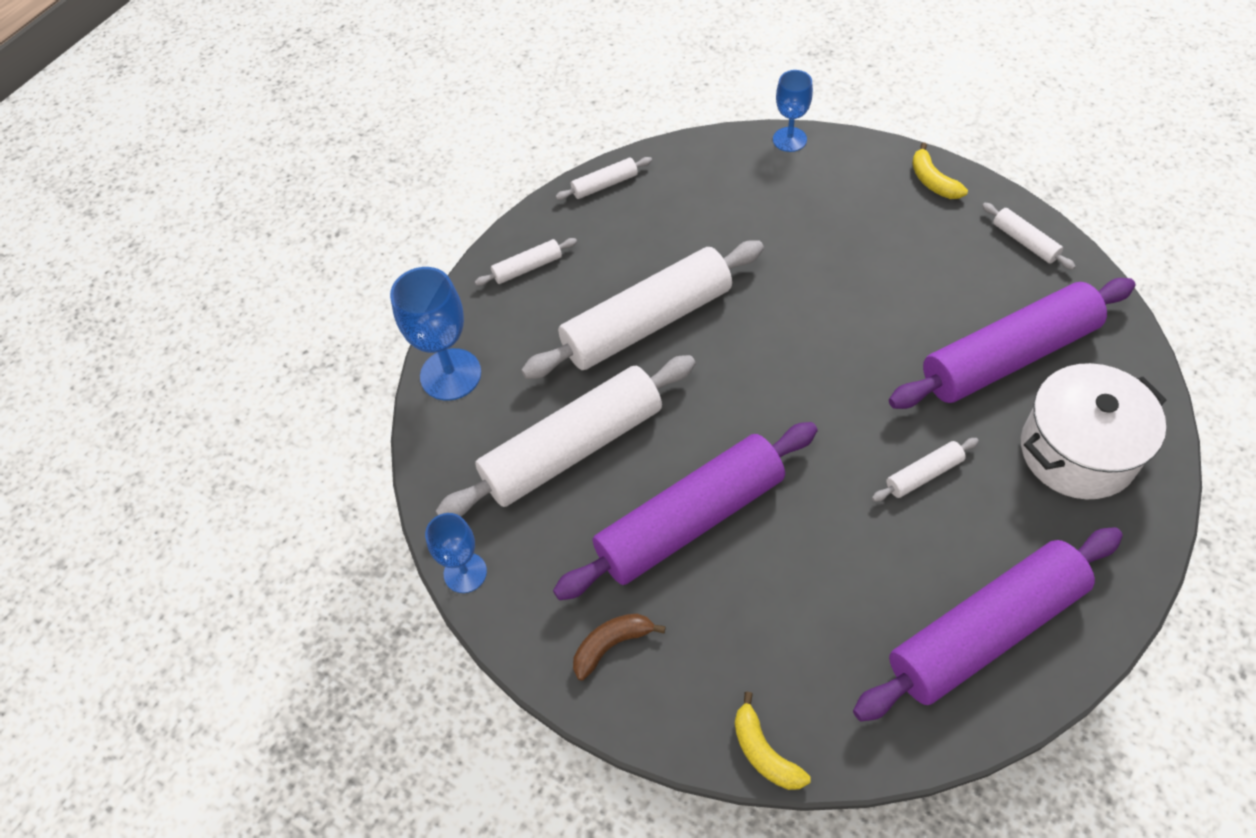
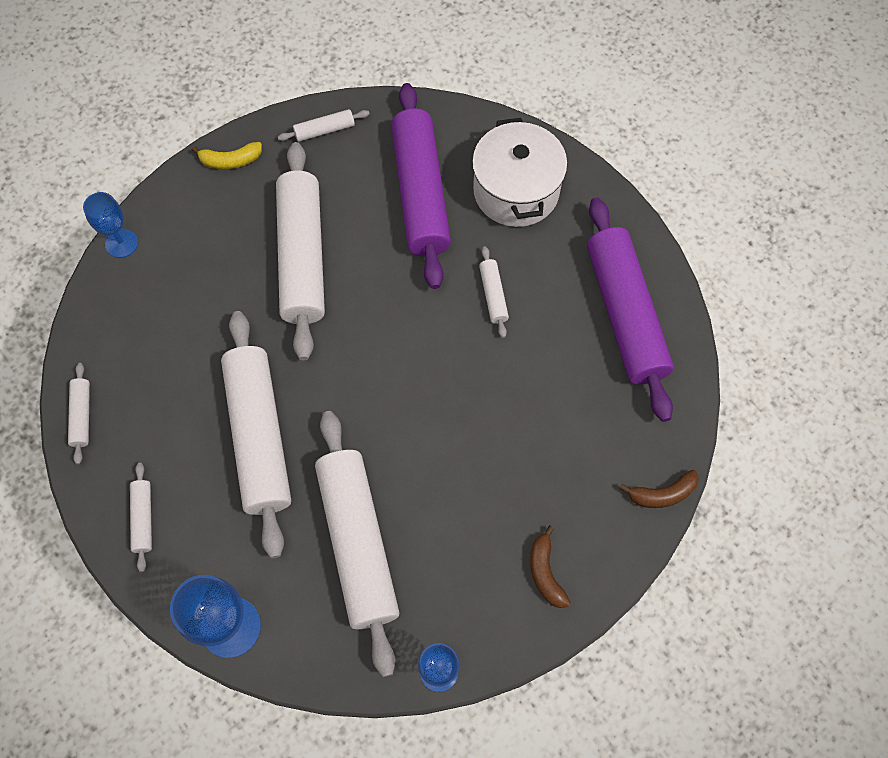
camera: 75 degrees left, 10 degrees up
purple rolling pin [553,422,818,600] -> none
yellow banana [735,692,811,790] -> brown banana [619,470,699,508]
none -> white rolling pin [276,142,325,360]

